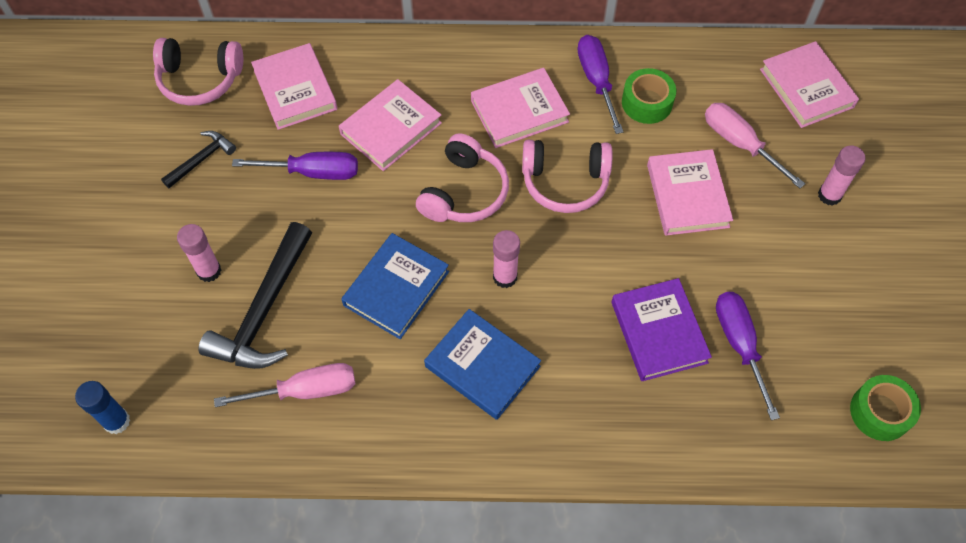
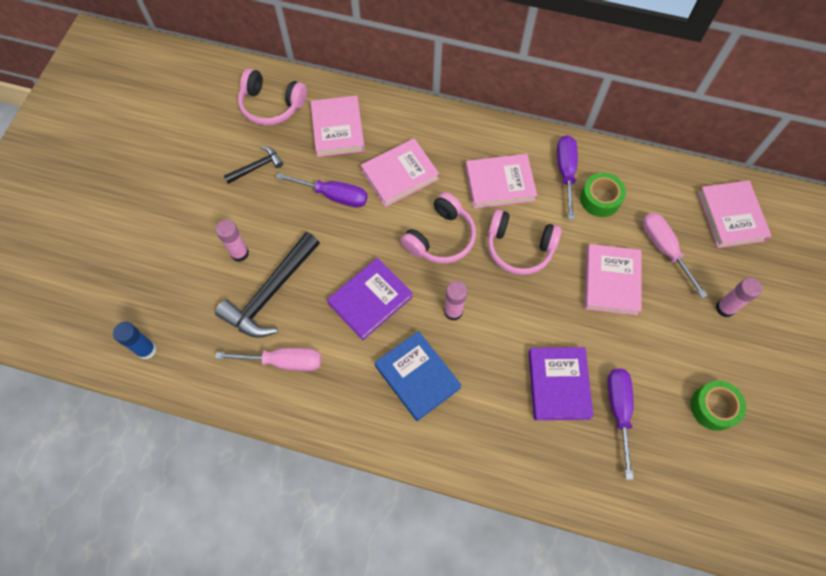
camera: 15 degrees right, 5 degrees up
blue book [341,233,449,339] -> purple book [327,258,413,340]
green tape [850,375,921,441] -> green tape moved to [691,381,746,431]

